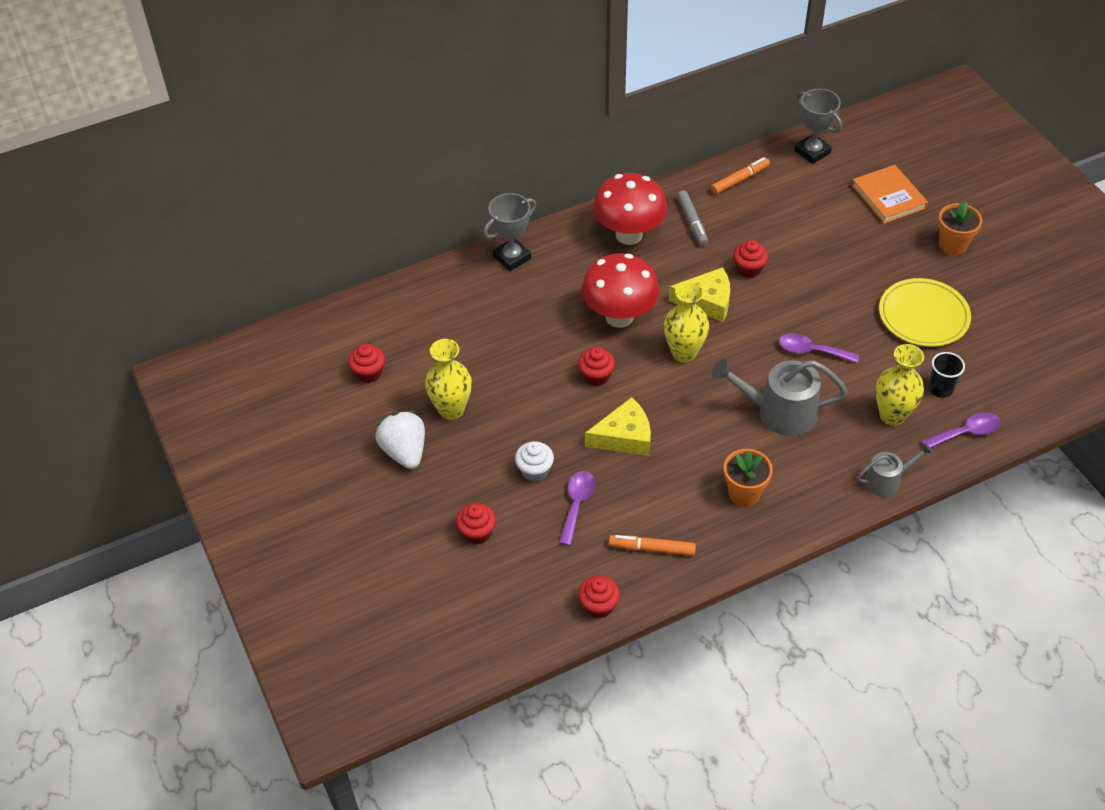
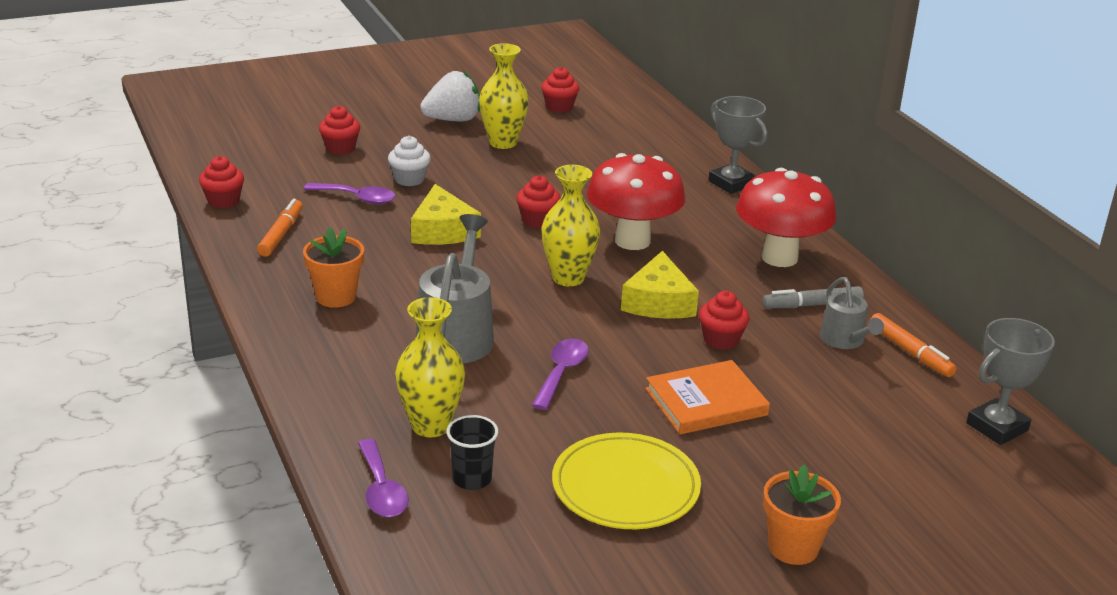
camera: 90 degrees right, 20 degrees down
orange book [852,165,928,224] -> orange book moved to [645,360,770,434]
grey watering can [857,443,933,497] -> grey watering can moved to [820,277,884,349]

